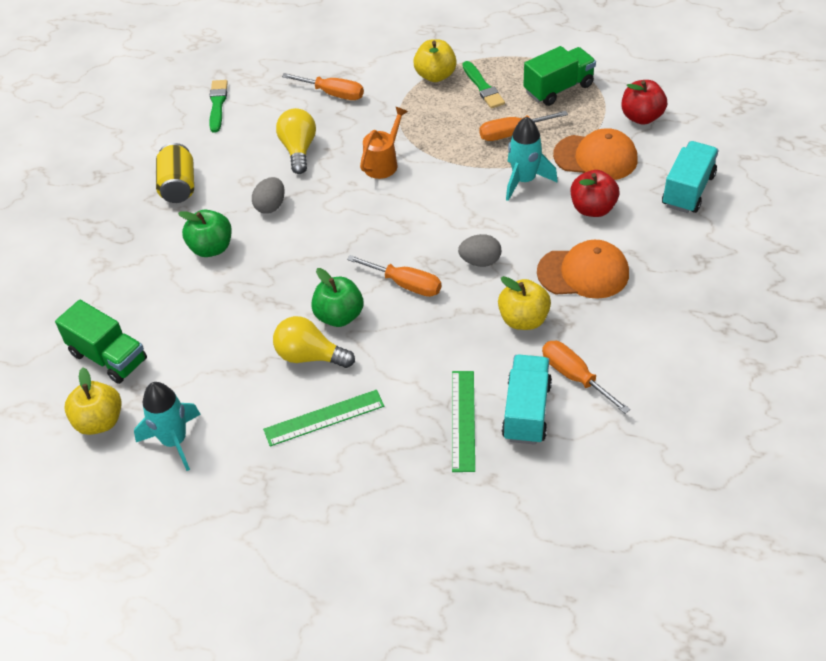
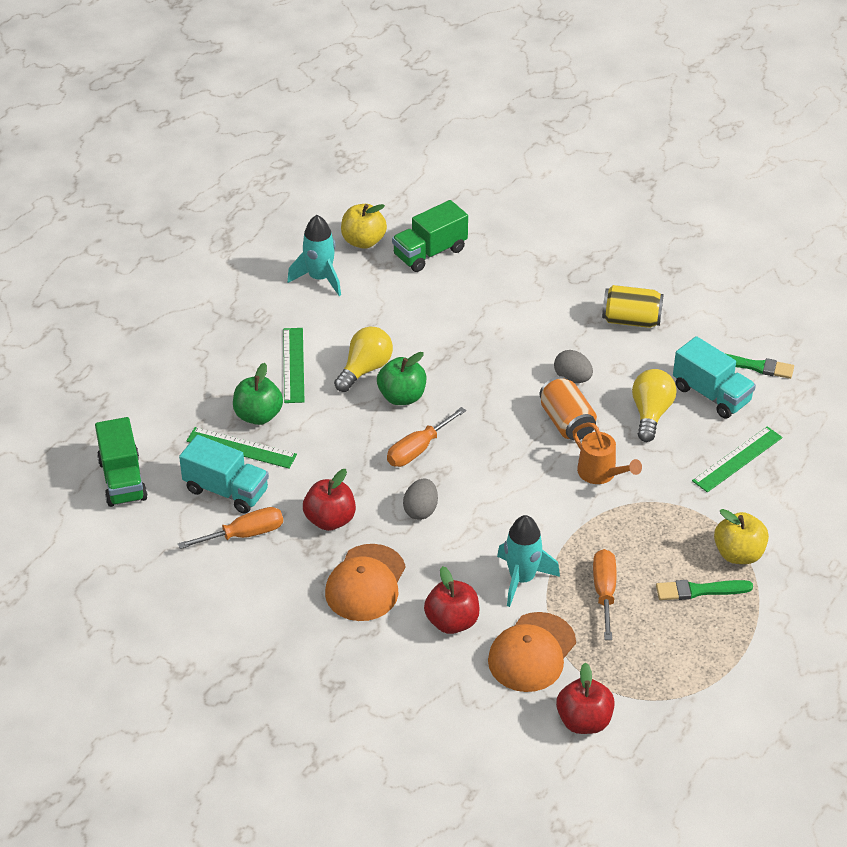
camera: 105 degrees right, 5 degrees down
green apple [178,210,232,257] -> green apple moved to [233,363,283,425]
yellow light bulb [276,108,316,174] -> yellow light bulb turned 90 degrees counterclockwise [632,369,677,442]
orange screwdriver [282,73,364,100] -> green ruler [692,426,783,492]
yellow apple [498,276,551,330] -> red apple [303,469,356,531]
green truck [523,46,596,106] -> green truck moved to [95,417,148,507]
turquoise truck [662,141,719,213] -> turquoise truck moved to [673,336,756,419]
none -> orange can [539,376,597,441]

